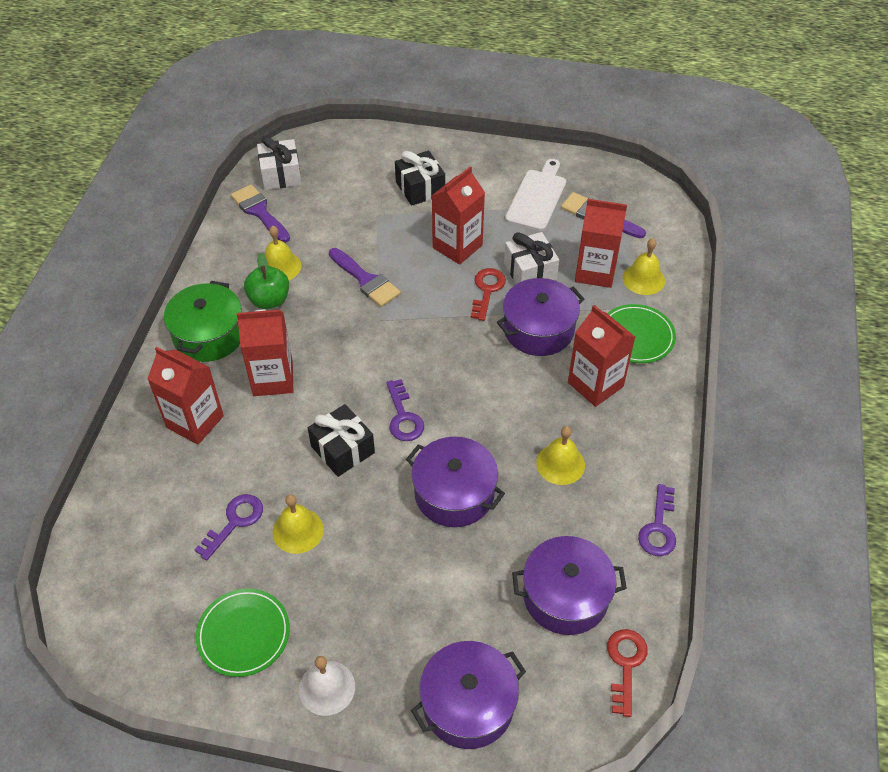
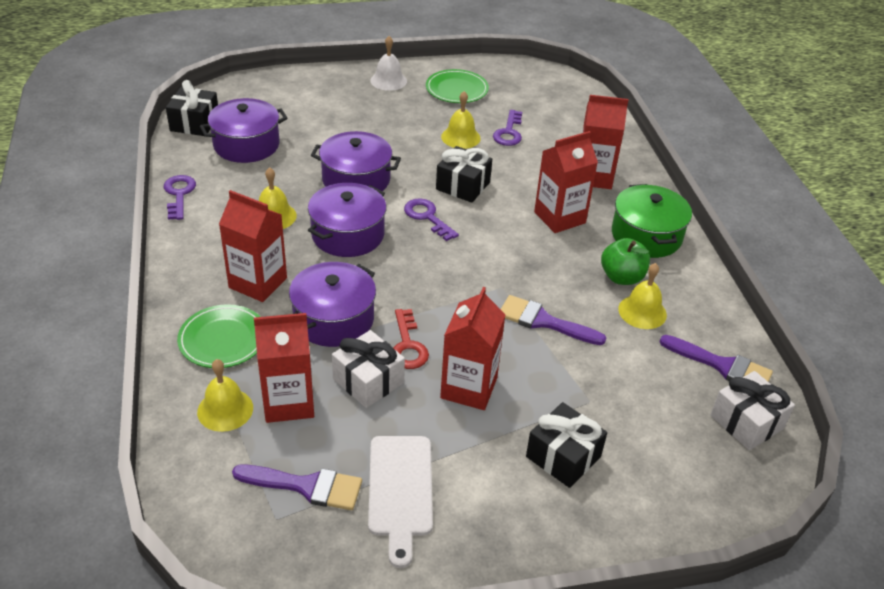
camera: 155 degrees right, 10 degrees down
purple pot [411,641,526,749] -> purple pot moved to [308,183,386,257]
red key [607,629,648,717] -> black gift [166,80,218,136]

